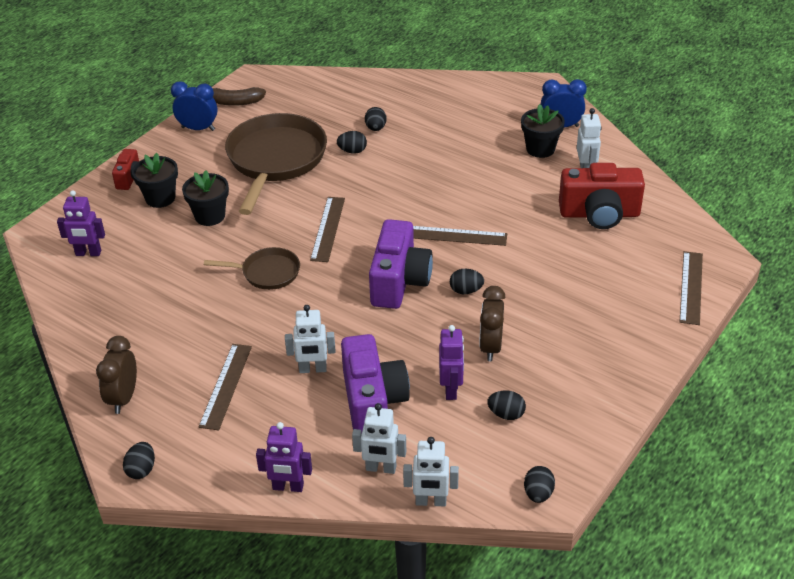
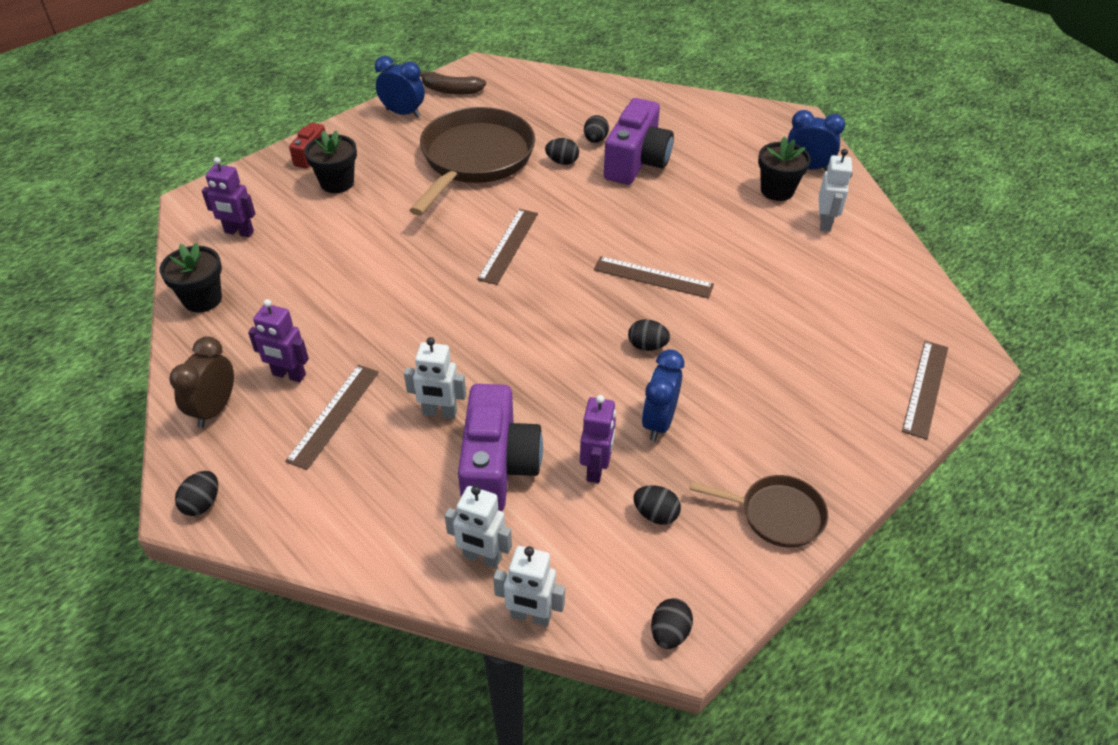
camera: 10 degrees right, 5 degrees up
black flower pot [182,170,229,226] -> black flower pot moved to [159,242,222,312]
brown pan [204,247,300,290] -> brown pan moved to [689,475,828,548]
purple robot [256,422,312,492] -> purple robot moved to [248,299,309,382]
purple camera [369,219,433,309] -> purple camera moved to [604,98,674,185]
brown clock [479,286,506,361] -> blue clock [642,349,684,441]
red camera [559,163,645,229] -> none

